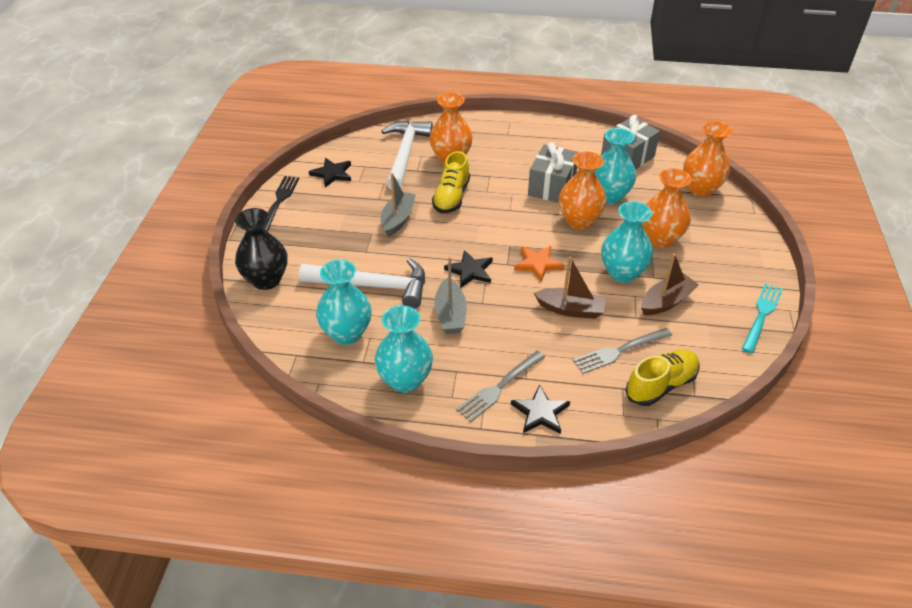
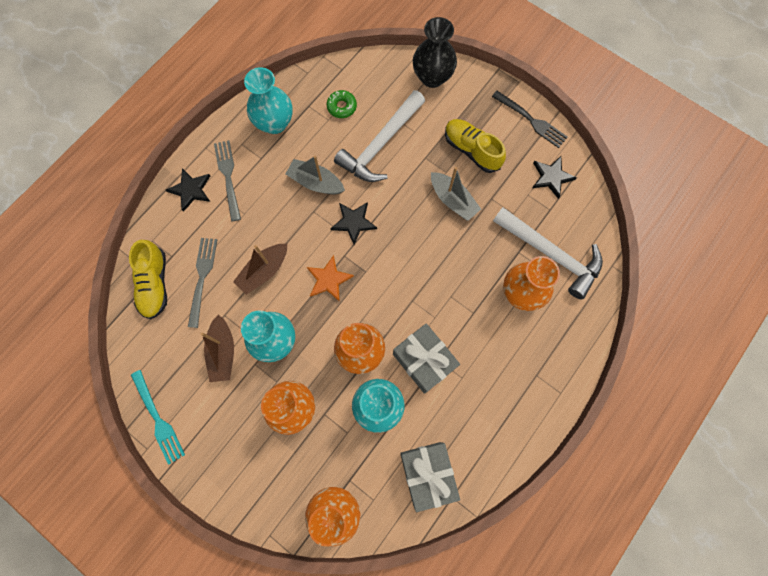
camera: 120 degrees right, 30 degrees up
turquoise vase [316,260,372,345] -> green donut [327,90,357,118]
yellow shoe [432,151,470,213] -> yellow shoe moved to [445,119,506,173]

